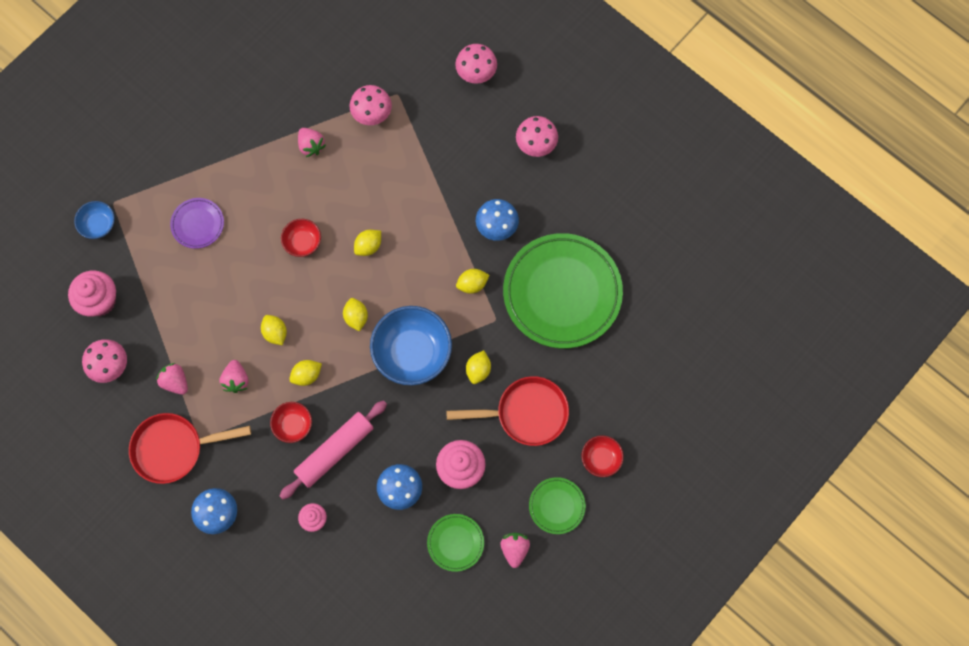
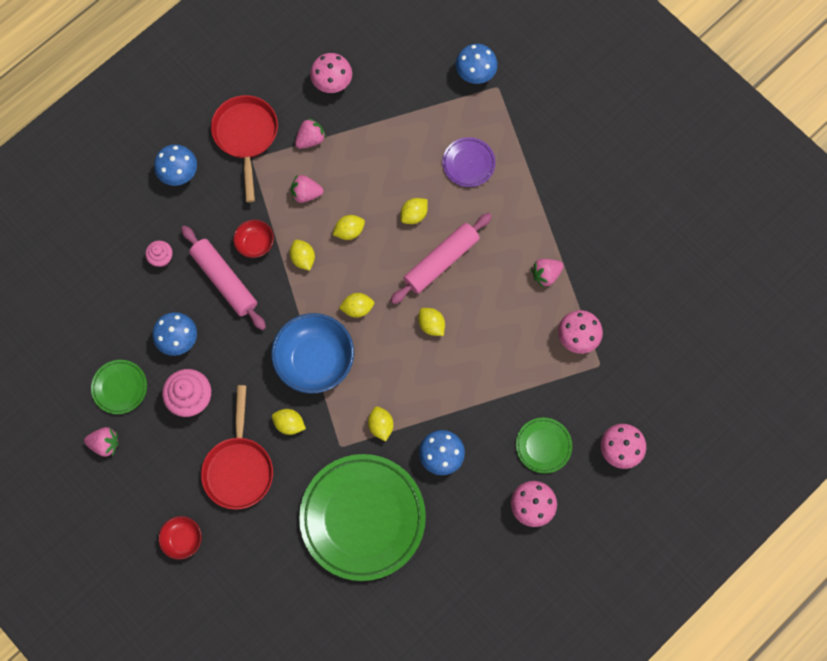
camera: 95 degrees right, 0 degrees up
pink cupcake [68,271,116,316] -> none
blue bowl [74,201,115,239] -> blue mushroom [456,44,498,84]
red bowl [281,219,321,257] -> pink rolling pin [390,213,492,304]
green plate [529,477,586,534] -> green plate moved to [516,418,572,474]
none -> yellow lemon [401,198,428,224]

